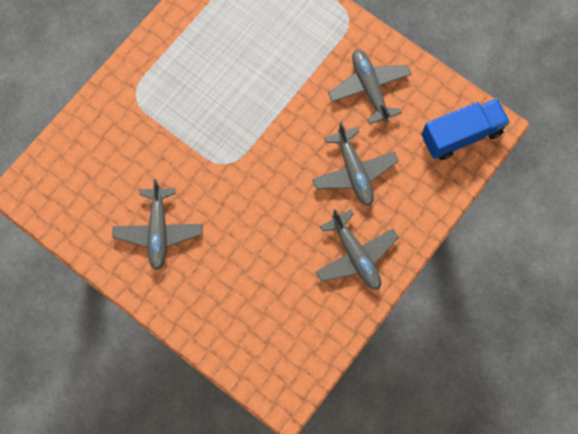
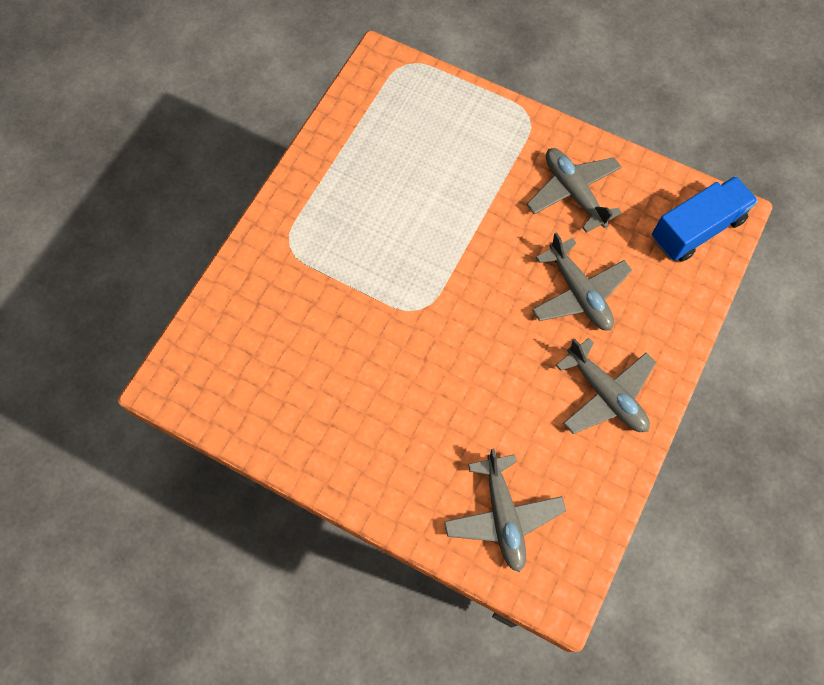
camera: 10 degrees left, 5 degrees down
grey plane [112,180,202,270] -> grey plane moved to [444,449,566,572]

